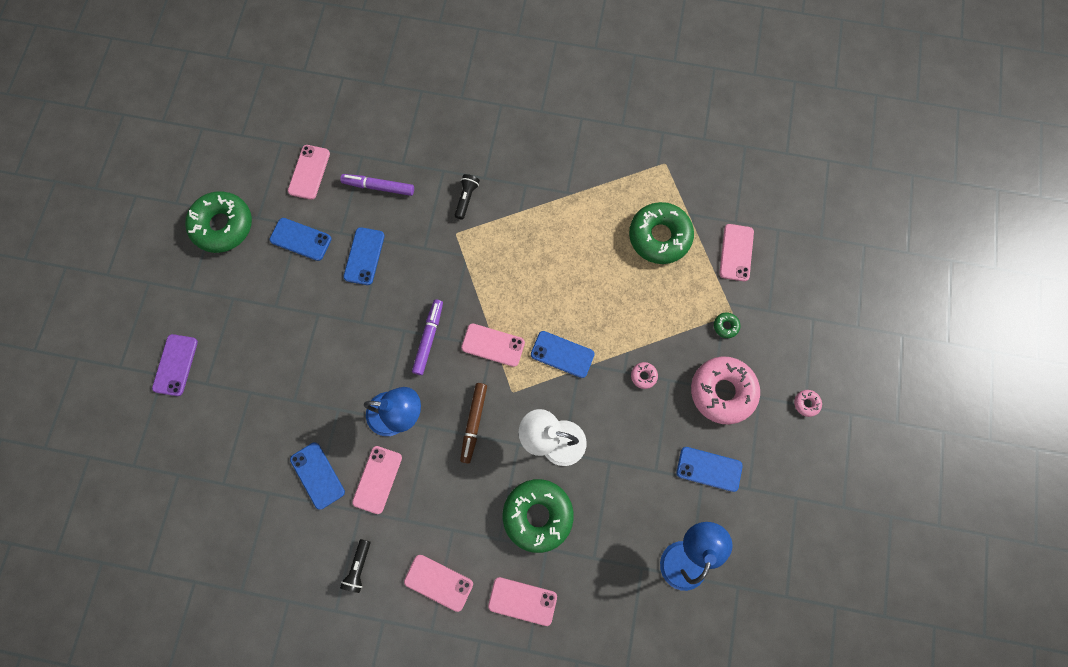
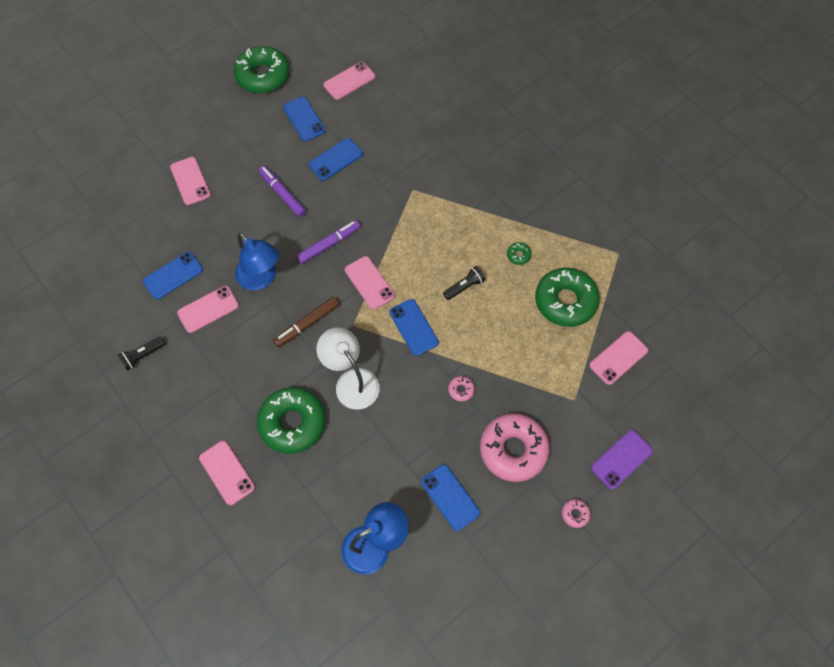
camera: 40 degrees right, 10 degrees down
purple phone [152,334,198,396] -> purple phone moved to [591,430,653,489]
blue phone [290,442,345,510] -> blue phone turned 45 degrees clockwise [143,252,203,300]
purple marker [340,174,414,196] -> purple marker moved to [259,166,306,217]
pink phone [404,555,473,612] -> pink phone moved to [170,157,211,205]
black flashlight [455,174,480,219] -> black flashlight moved to [443,266,485,300]
green donut [714,312,740,338] -> green donut moved to [507,242,532,265]

